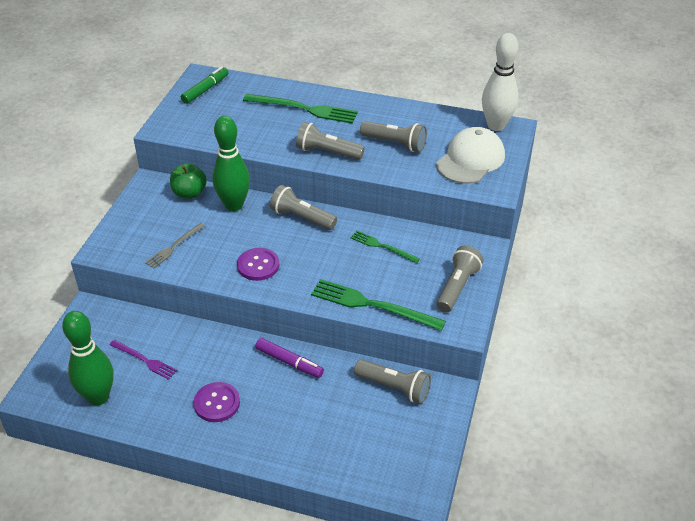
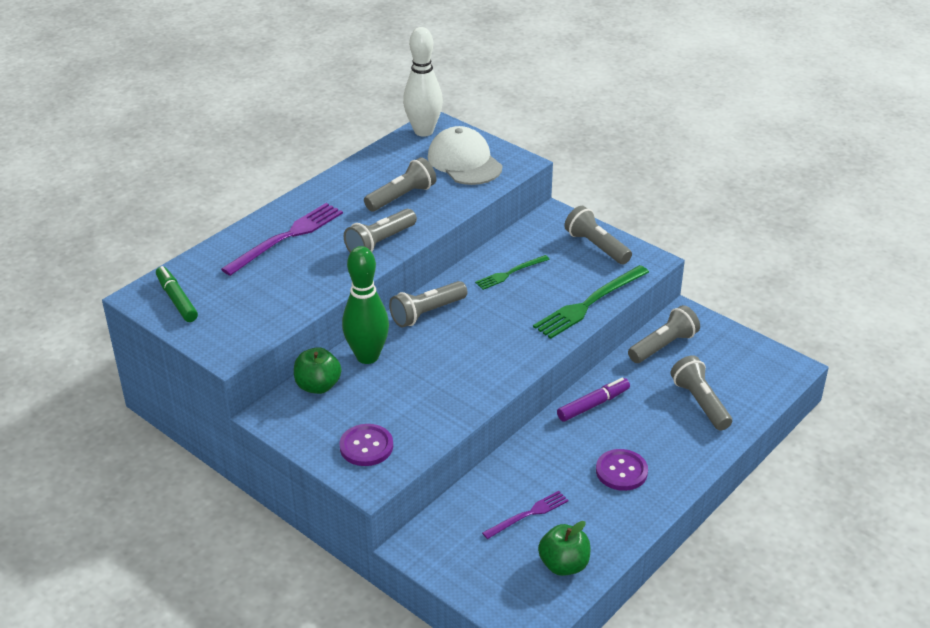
camera: 65 degrees left, 5 degrees down
green bowling pin [62,311,114,406] -> green apple [538,521,590,576]
grey fork [145,223,205,269] -> none
purple button [237,248,280,281] -> purple button moved to [339,424,393,466]
green fork [243,94,358,123] -> purple fork [221,203,343,276]
none -> grey flashlight [670,355,732,430]

